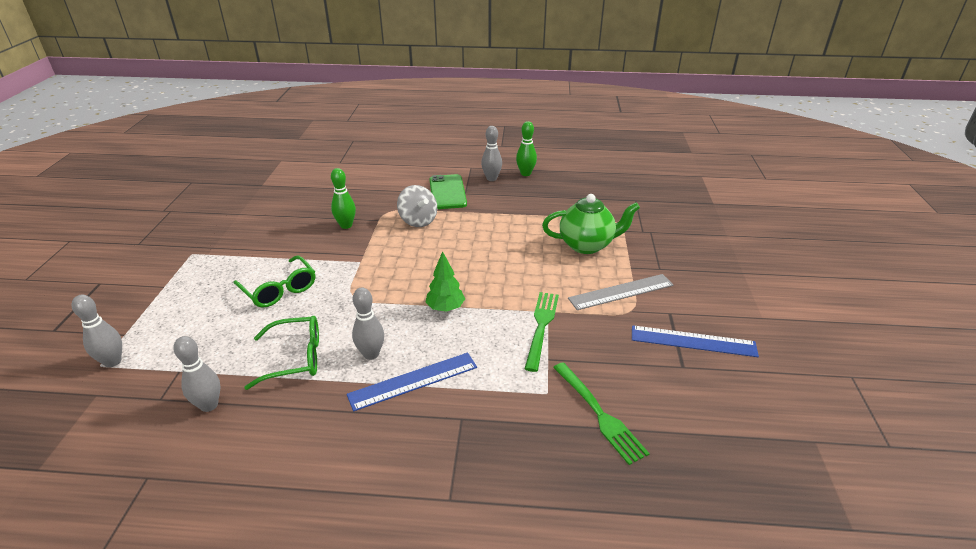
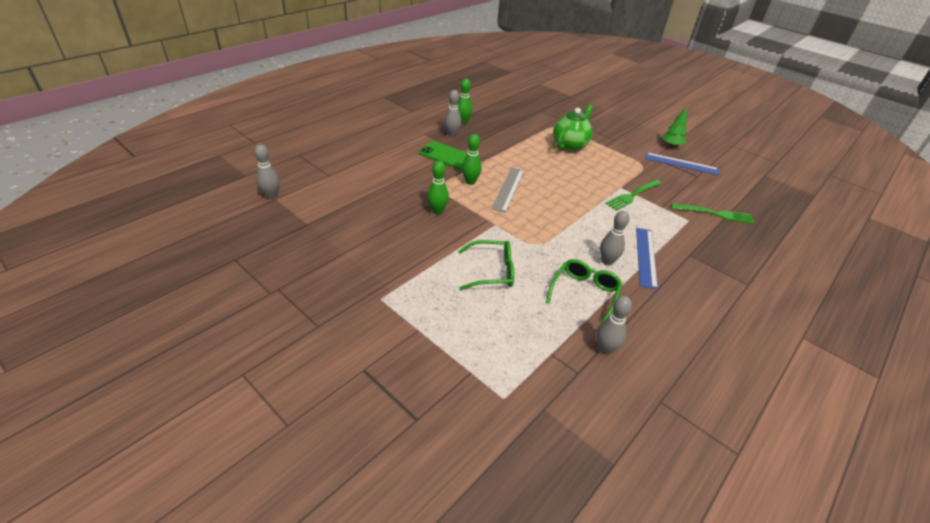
camera: 55 degrees left, 5 degrees up
grey bowling pin [72,295,122,367] -> grey bowling pin moved to [254,144,279,199]
grey spinning top [397,185,437,227] -> green bowling pin [462,134,482,185]
green tree [425,251,465,312] -> green tree moved to [662,108,687,147]
green fork [525,292,559,372] -> green fork turned 90 degrees counterclockwise [605,179,661,211]
grey ruler [568,274,673,310] -> grey ruler moved to [491,168,524,213]
blue ruler [632,325,759,357] -> blue ruler turned 60 degrees clockwise [645,152,719,175]

